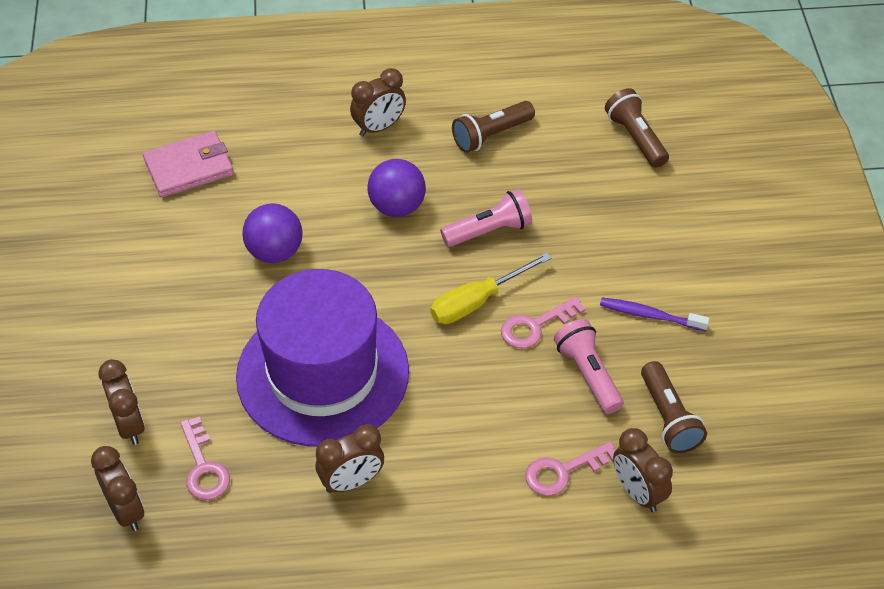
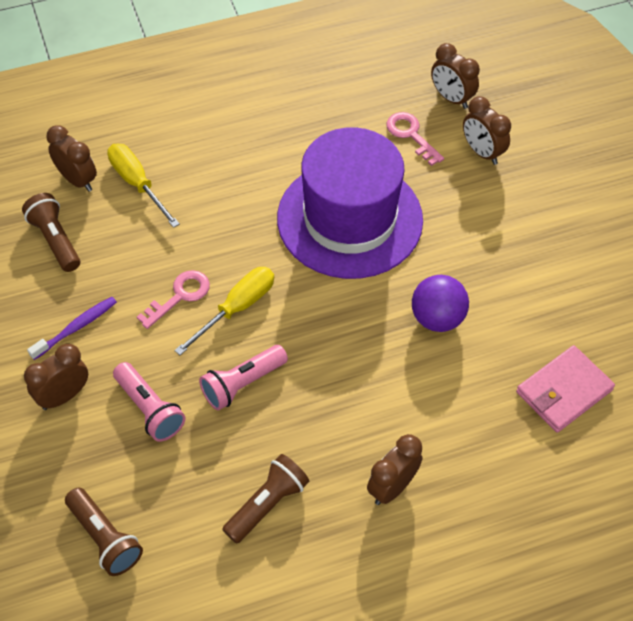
camera: 165 degrees right, 5 degrees up
brown clock [316,424,384,493] -> brown clock moved to [24,343,88,410]
purple ball [368,159,426,217] -> none
pink key [525,442,615,496] -> yellow screwdriver [107,143,180,228]
pink flashlight [554,319,624,414] -> pink flashlight moved to [113,362,186,442]
purple toothbrush [600,298,710,331] -> purple toothbrush turned 45 degrees counterclockwise [27,297,117,360]

